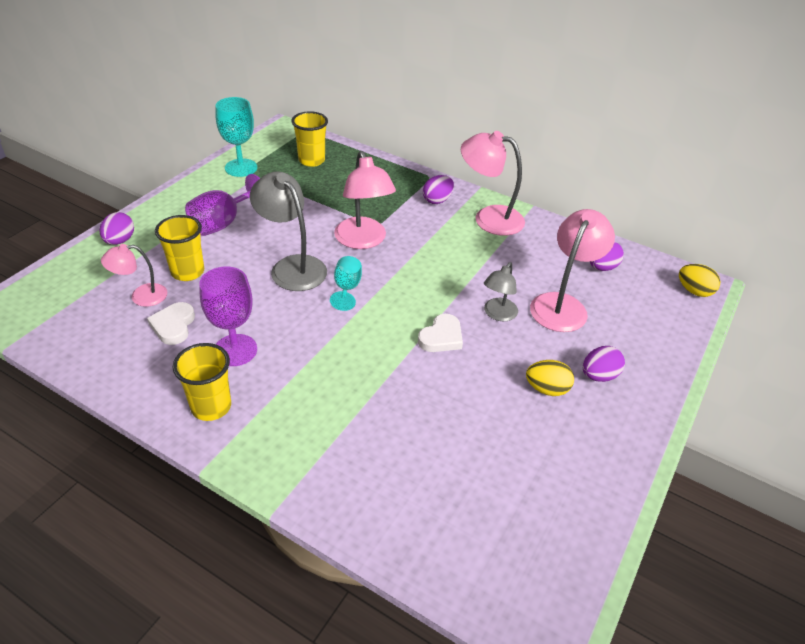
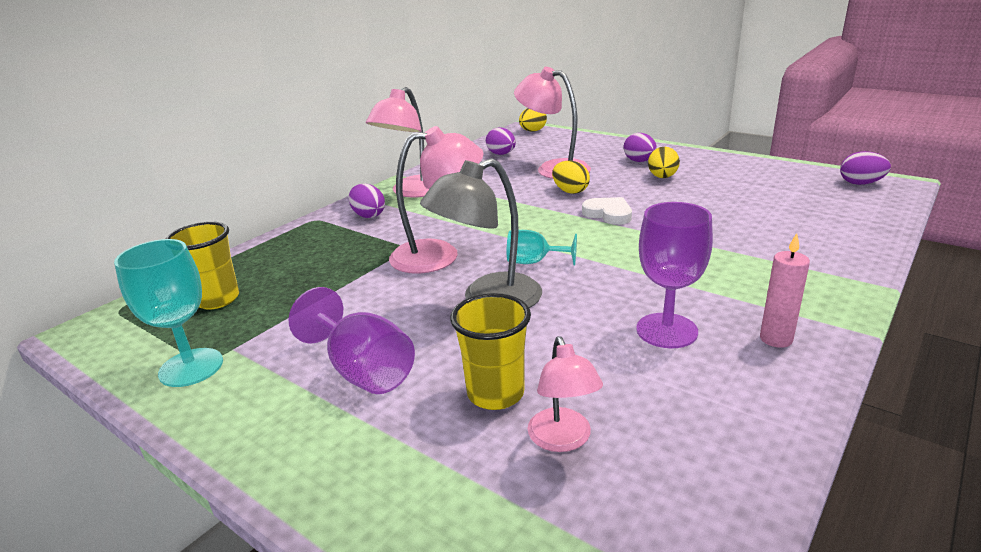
camera: 80 degrees left, 15 degrees down
purple egg [100,212,134,245] -> purple egg moved to [840,151,891,185]
white heart [147,302,195,345] -> none
yellow cup [173,343,231,421] -> pink candle [760,233,810,348]
grey lamp [484,262,518,321] -> yellow egg [552,161,590,194]

